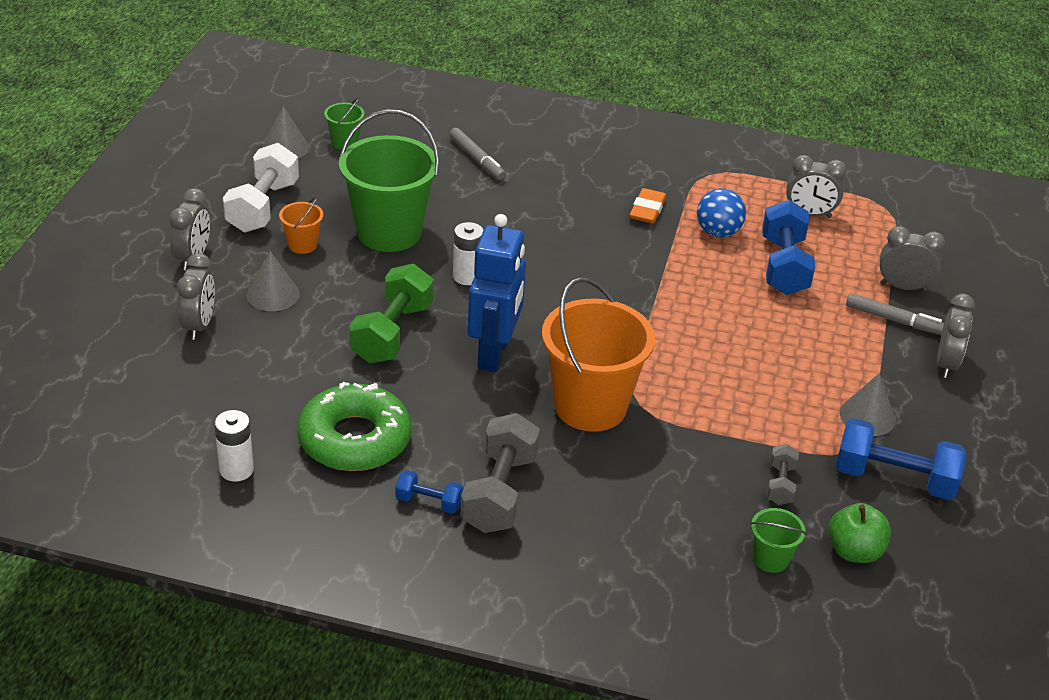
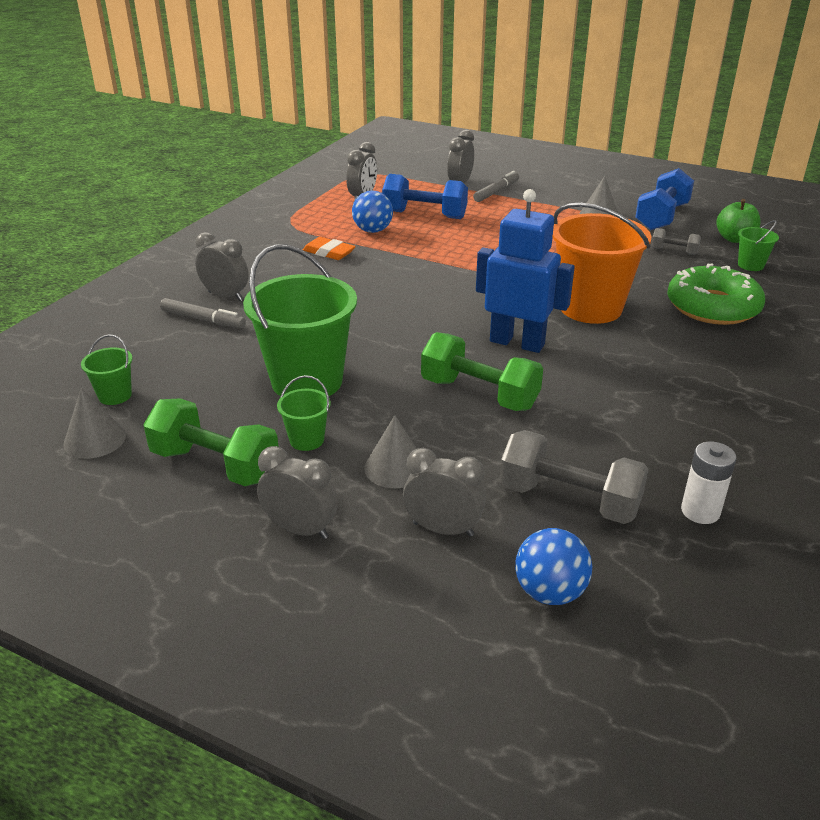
camera: 75 degrees left, 5 degrees down
white dumbbell [223,143,299,233] -> green dumbbell [143,398,279,486]
orange bucket [279,197,323,254] -> green bucket [277,375,331,451]
green donut [298,382,411,471] -> green donut moved to [667,263,765,325]
blue dumbbell [395,470,463,514] -> none
grey marker [450,128,506,180] -> grey marker turned 45 degrees clockwise [160,298,246,328]
white battery [453,222,484,285] -> none
grey dumbbell [460,413,540,533] -> grey dumbbell moved to [500,430,649,524]
grey clock [937,294,975,378] -> grey clock moved to [195,232,249,301]
none -> blue ball [515,528,592,605]

